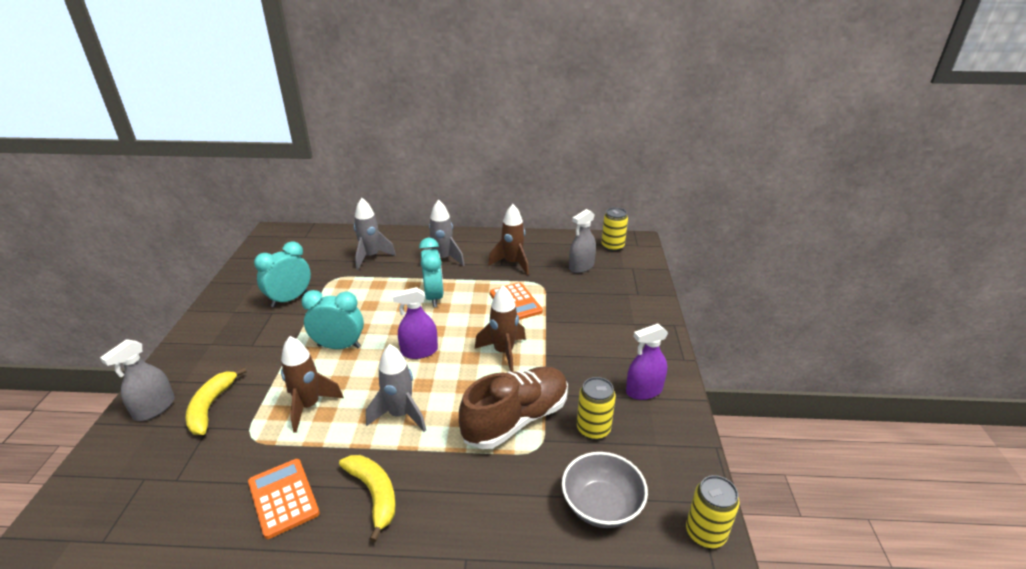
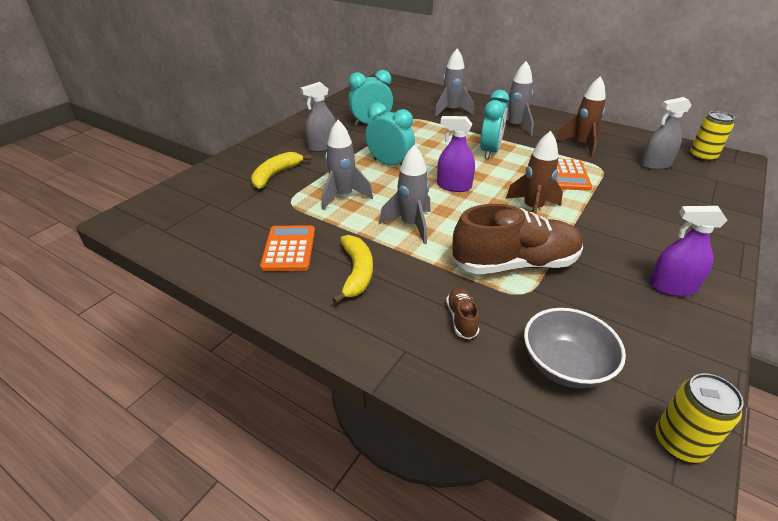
camera: 30 degrees right, 5 degrees up
grey spray bottle [100,339,175,421] -> grey spray bottle moved to [300,82,336,152]
brown rocket [281,336,344,433] -> grey rocket [322,120,373,210]
yellow can [577,377,616,440] -> none
none -> brown shoe [446,287,480,339]

